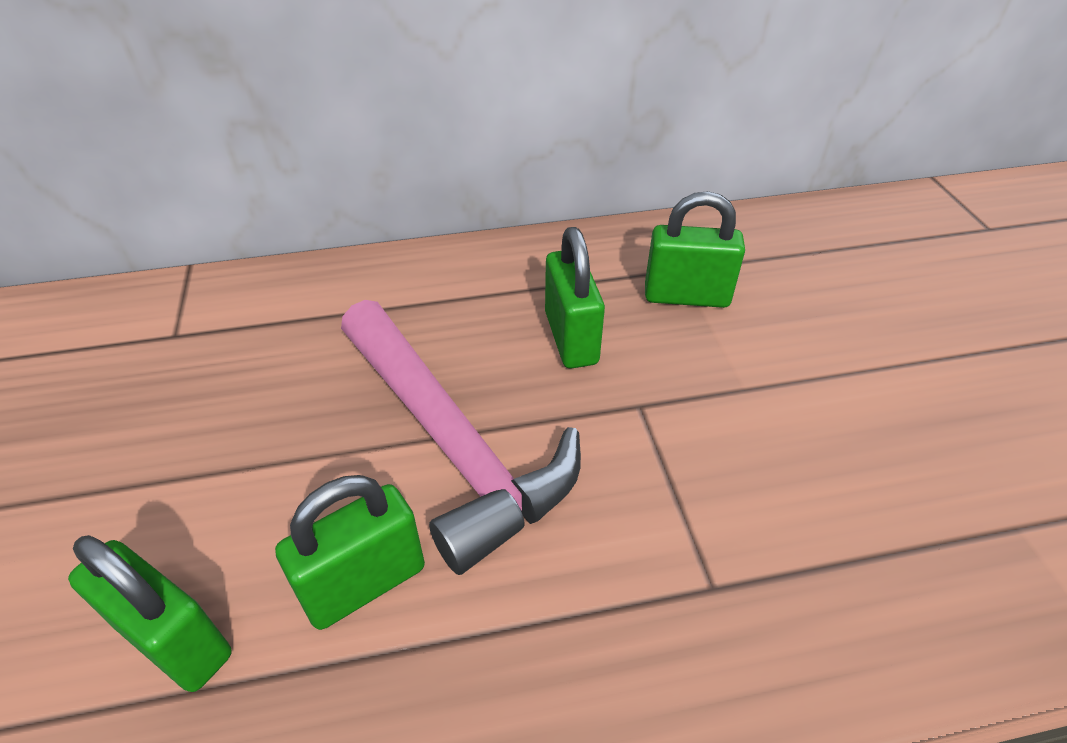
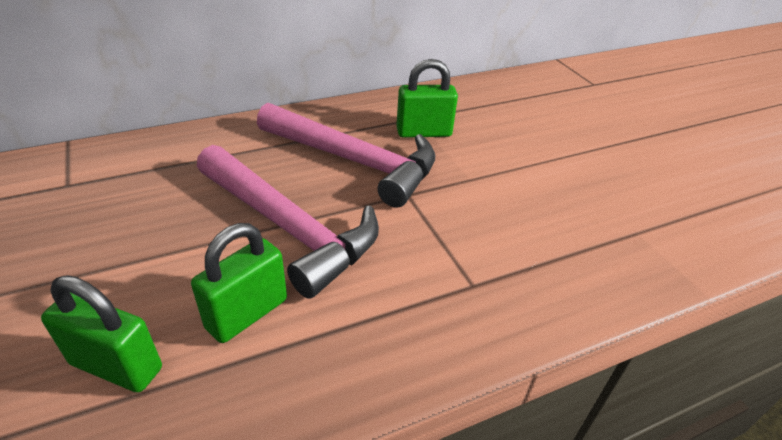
camera: 15 degrees left, 5 degrees down
green padlock [545,227,605,369] -> pink hammer [257,103,435,208]

